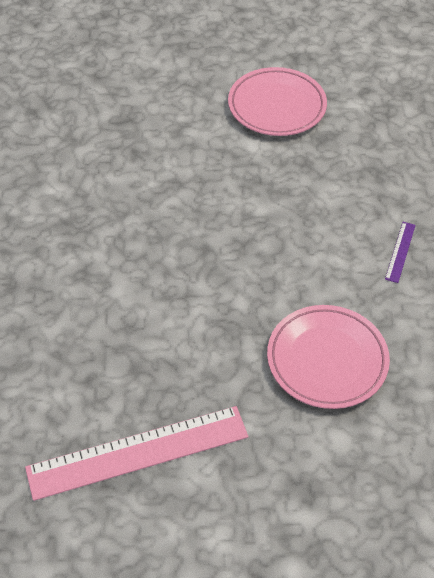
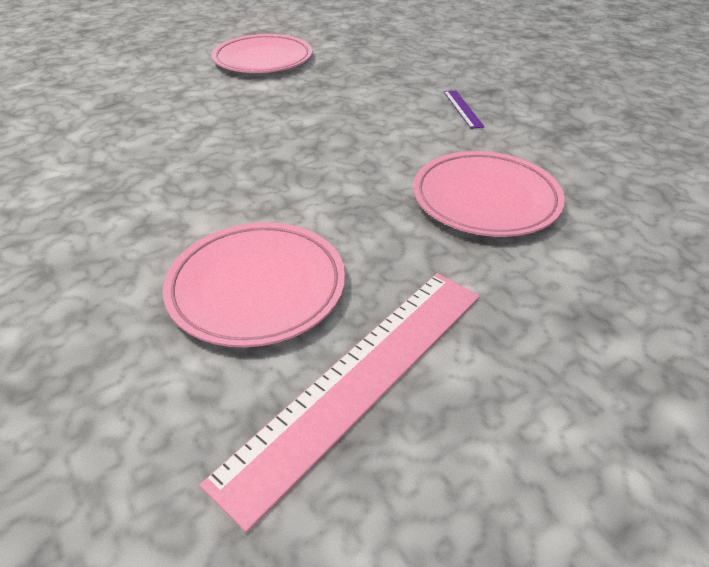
camera: 30 degrees left, 10 degrees down
none -> pink plate [163,222,345,347]

